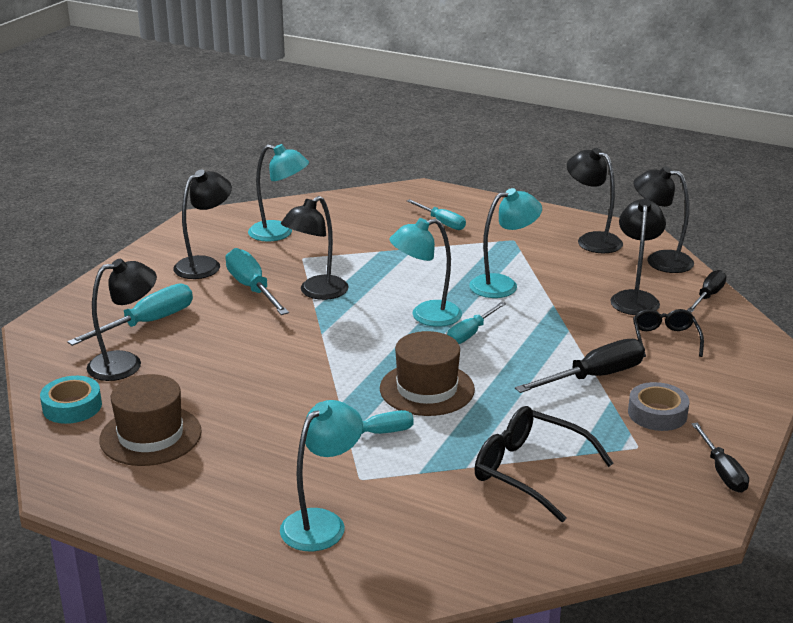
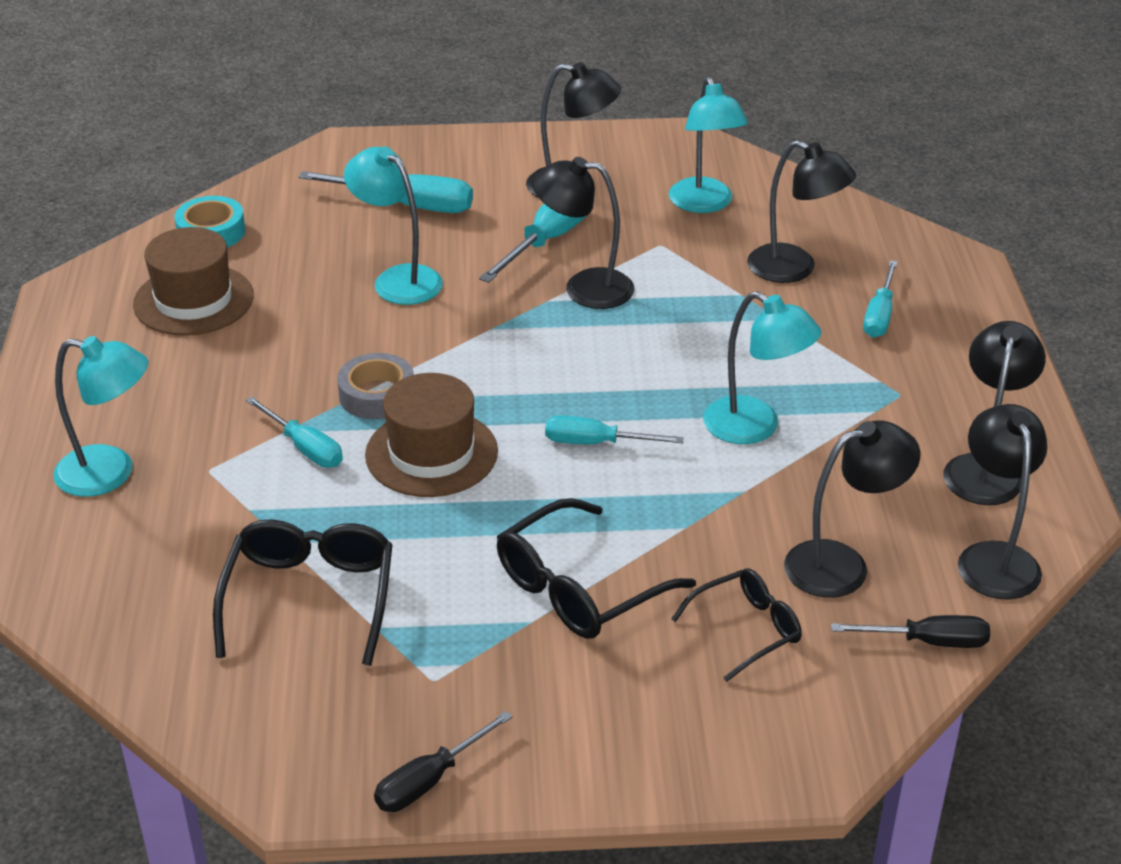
camera: 60 degrees right, 10 degrees up
black lamp [87,259,157,381] -> black lamp moved to [747,140,856,283]
turquoise lamp [390,218,462,327] -> turquoise lamp moved to [344,147,443,305]
black screwdriver [515,339,645,393] -> black glasses [497,498,696,639]
grey tape [628,382,690,431] -> grey tape moved to [337,353,414,419]

